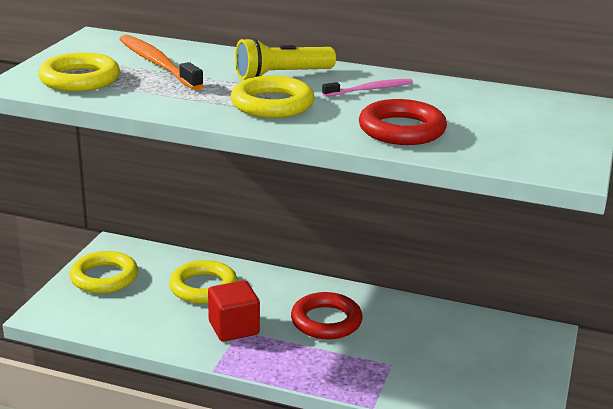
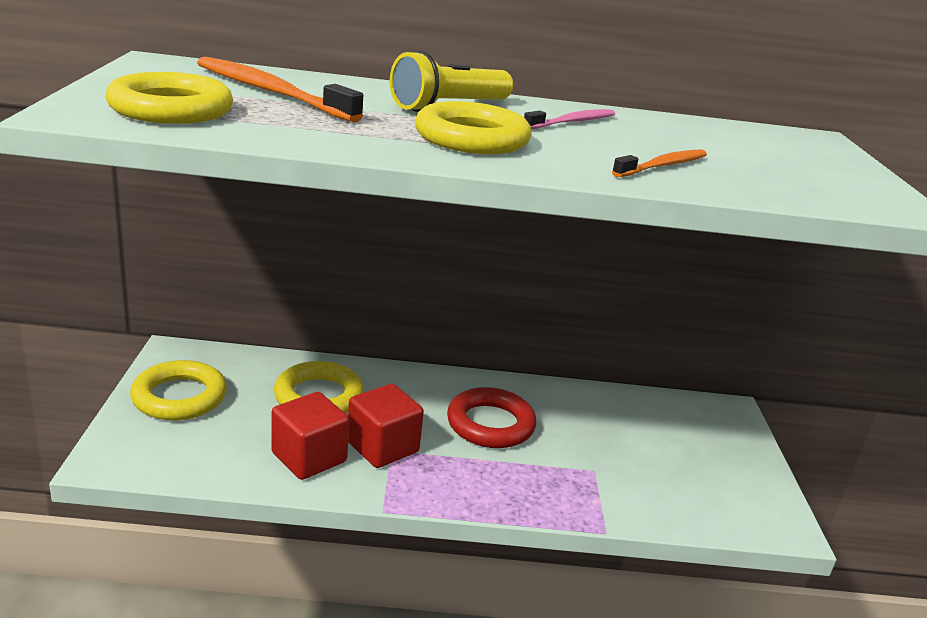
camera: 20 degrees left, 0 degrees up
red ring [359,99,447,145] -> orange toothbrush [612,149,707,177]
none -> red cube [271,392,350,480]

